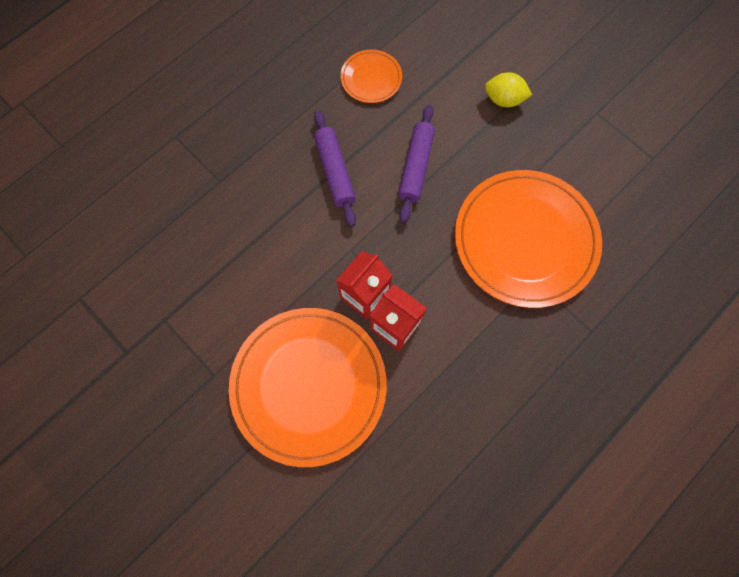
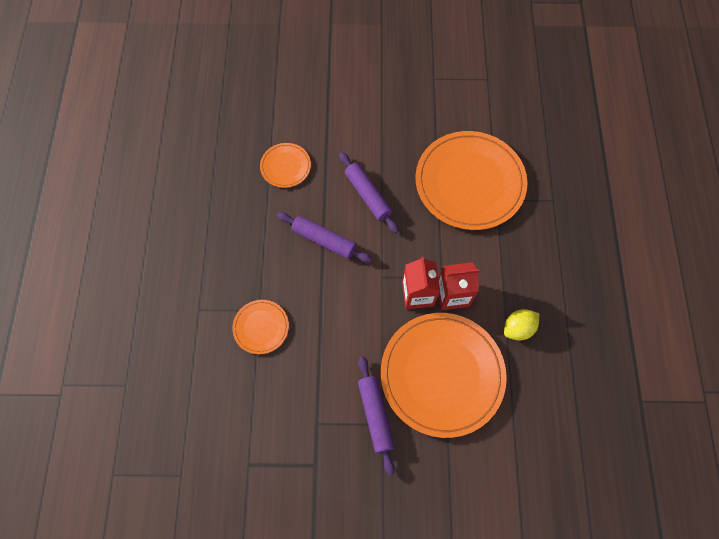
camera: 45 degrees left, 5 degrees down
yellow lemon [485,72,532,108] -> yellow lemon moved to [504,309,539,340]
none -> orange plate [232,300,289,354]
none -> purple rolling pin [358,356,395,476]

